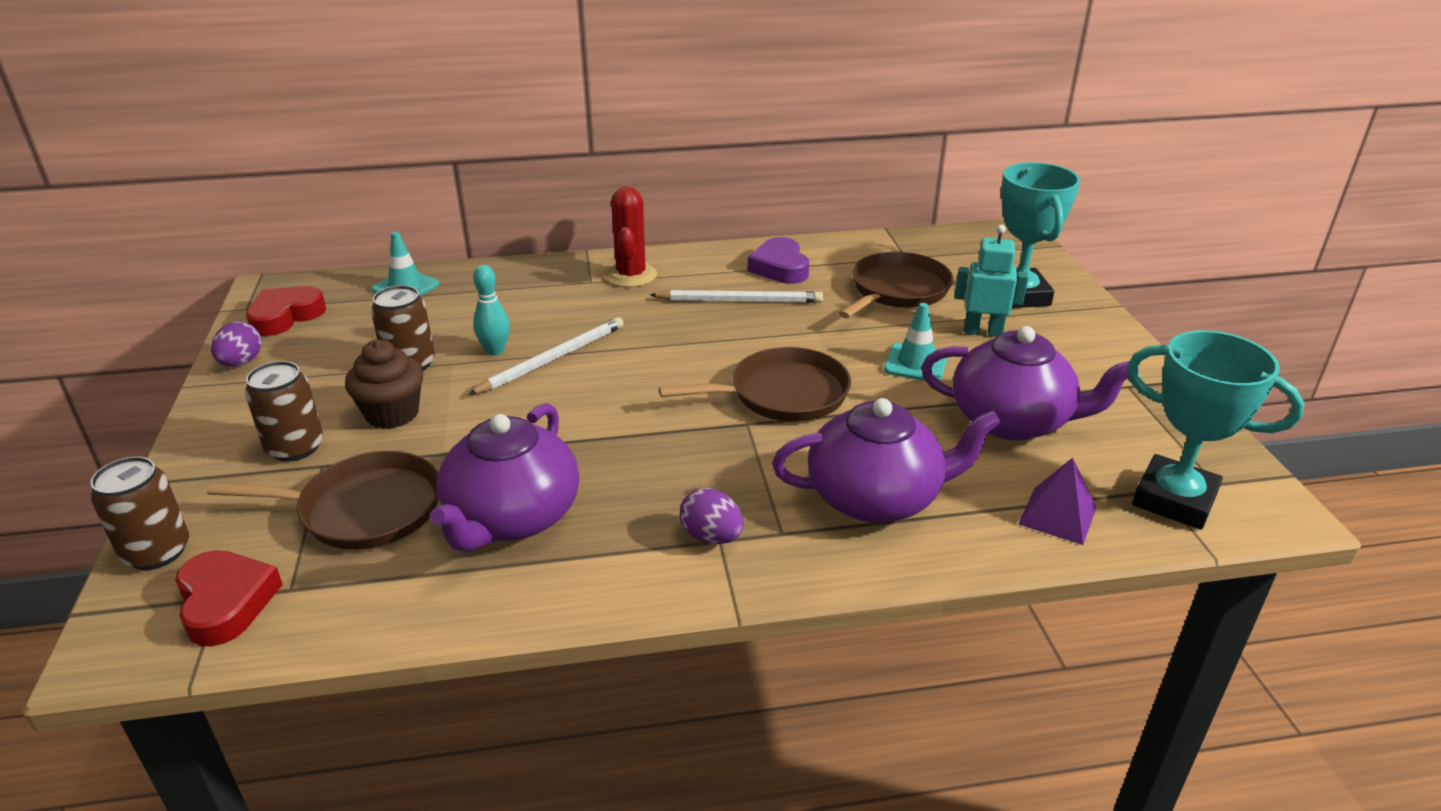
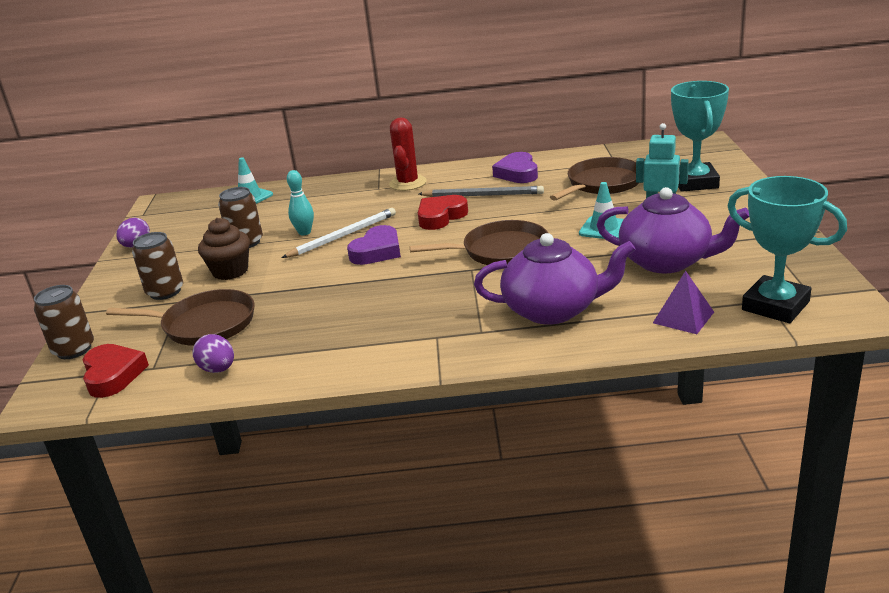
camera: 10 degrees right, 5 degrees down
red heart [246,286,326,336] -> red heart moved to [418,195,468,230]
purple teapot [430,403,579,552] -> none
white pencil [650,290,823,303] -> grey pencil [419,186,544,197]
purple egg [680,488,744,544] -> purple egg moved to [193,334,234,373]
none -> purple heart [347,225,401,265]

